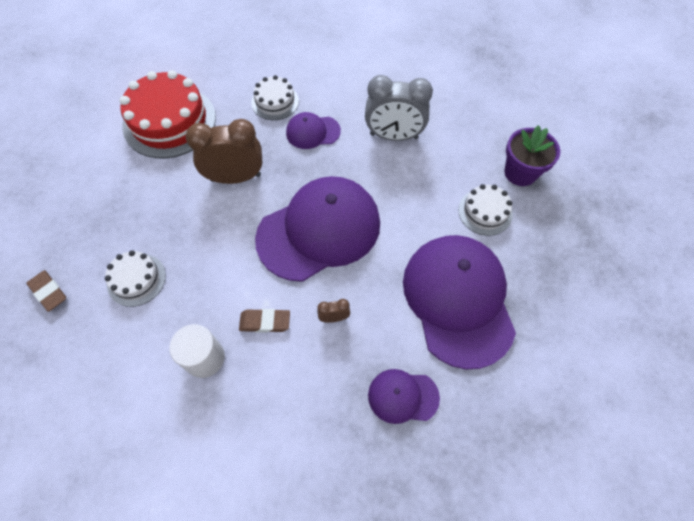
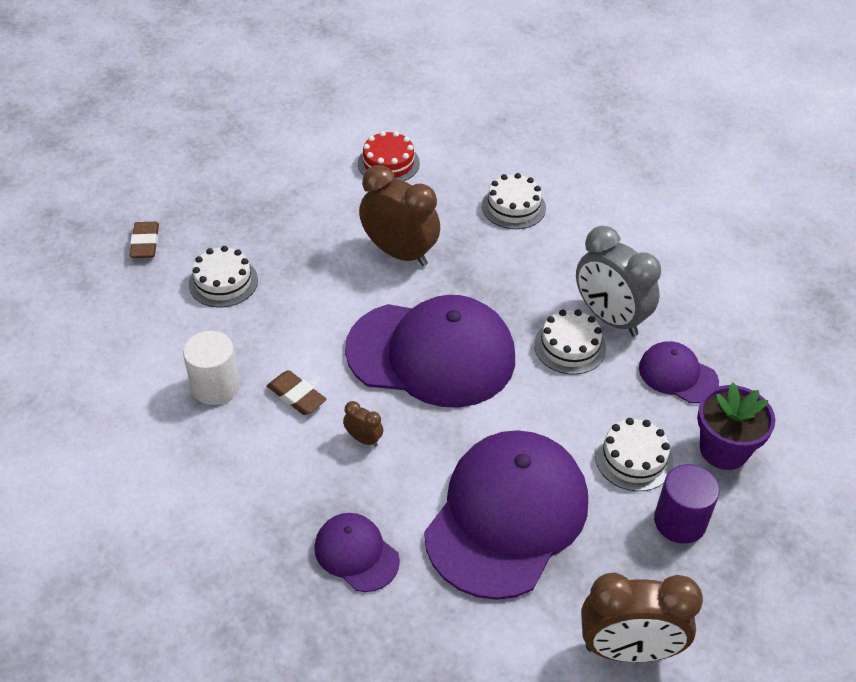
camera: 40 degrees right, 15 degrees down
red cake [120,70,216,159] -> red cake [358,131,420,181], size x0.53
purple cap [286,112,341,149] -> purple cap moved to [639,341,719,403]
none -> white cake [534,309,606,375]
none -> brown clock [581,573,703,662]
none -> purple cylinder [654,464,720,544]

